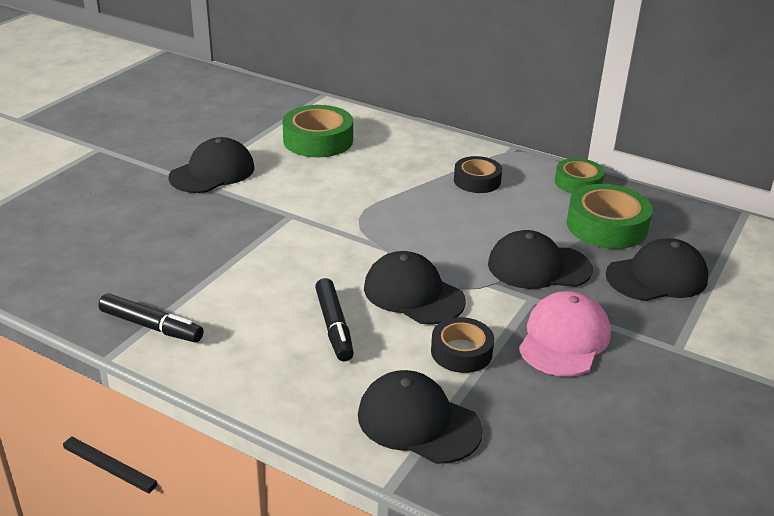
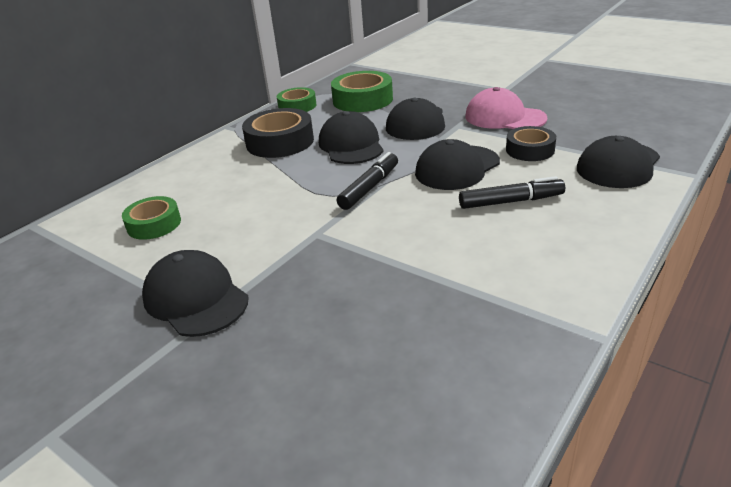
camera: 80 degrees left, 0 degrees up
black marker [98,293,203,342] -> black marker moved to [337,152,398,210]
green tape [282,105,353,157] -> green tape [122,196,181,240], size x0.63
black tape [454,156,502,193] -> black tape [242,108,314,158], size x1.58
black cap [606,238,708,301] -> black cap moved to [319,111,383,164]

